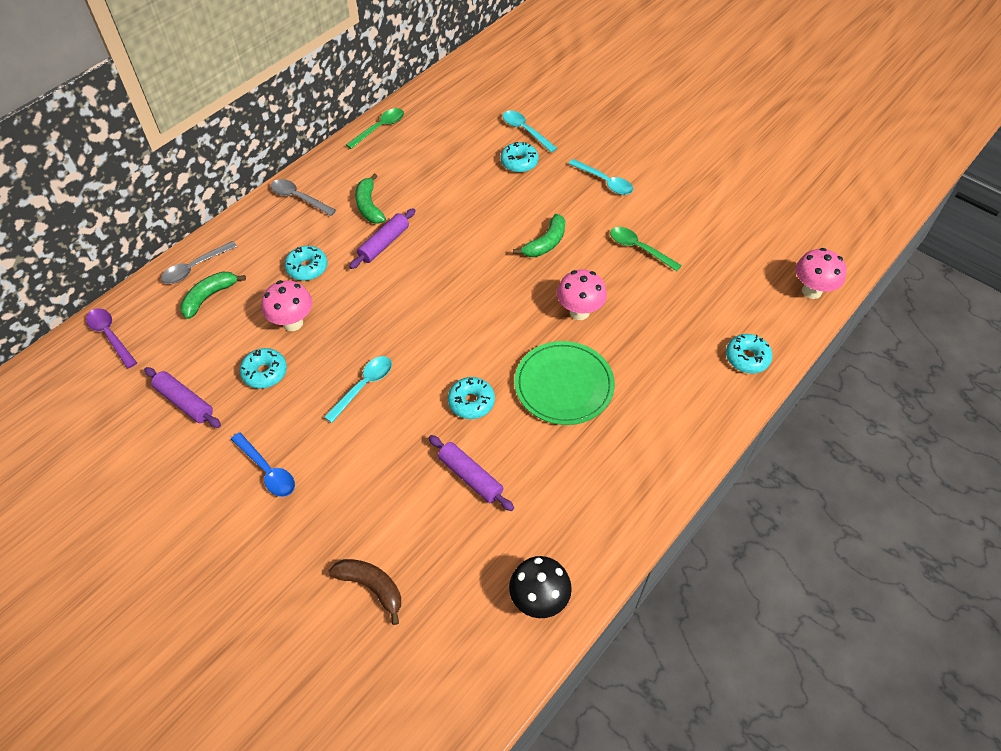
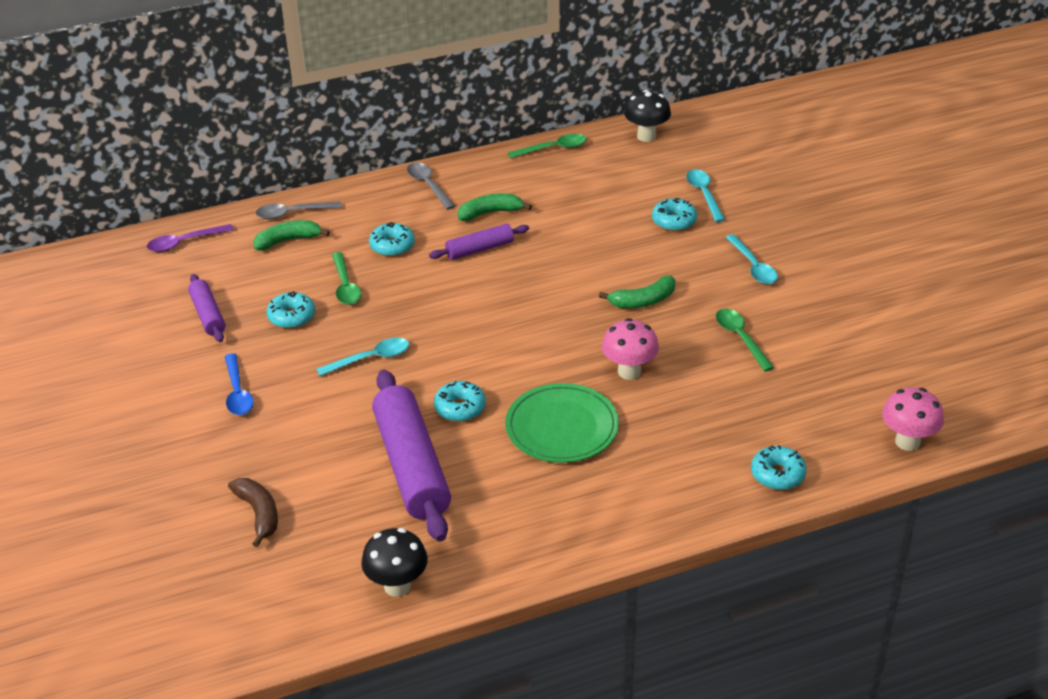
camera: 30 degrees right, 15 degrees down
purple spoon [86,308,137,369] -> purple spoon turned 105 degrees counterclockwise [147,224,234,252]
pink mushroom [261,280,312,331] -> green spoon [332,252,361,305]
green banana [355,173,386,224] -> green banana turned 60 degrees clockwise [458,193,532,221]
purple rolling pin [429,435,514,511] -> purple rolling pin [372,369,451,542], size x1.93
none -> black mushroom [624,90,671,142]

